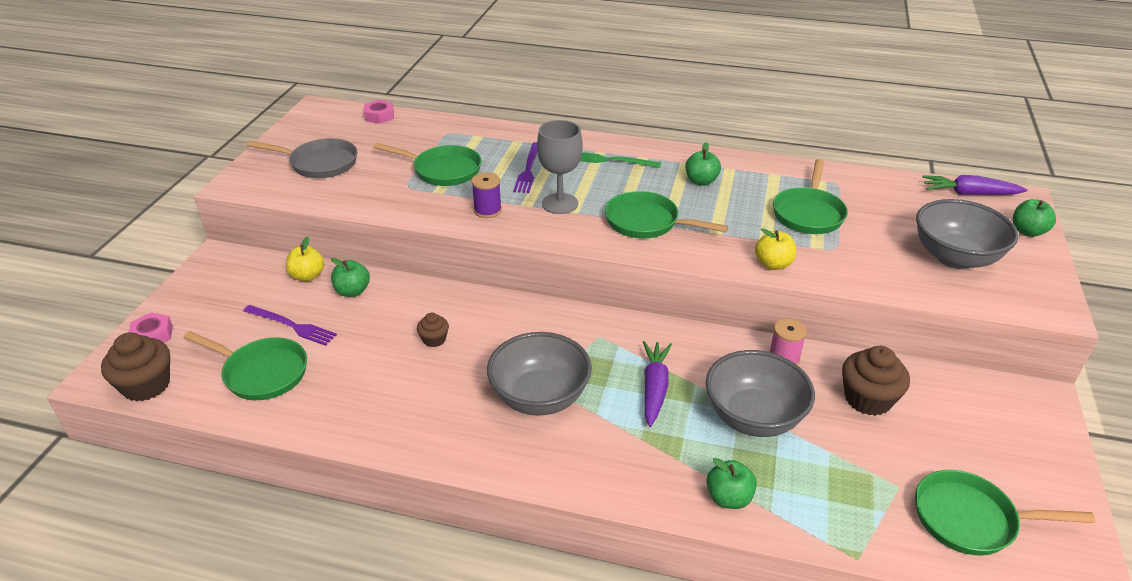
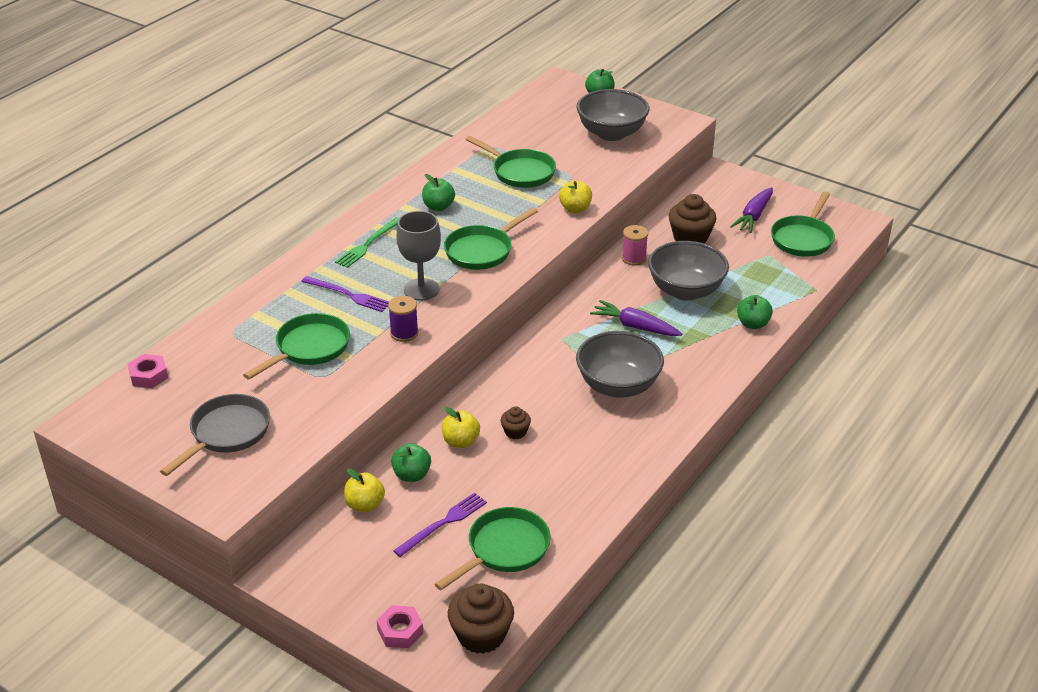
camera: 70 degrees left, 0 degrees up
purple carrot [922,175,1028,195] -> purple carrot moved to [730,187,773,233]
none -> yellow apple [442,407,480,448]

